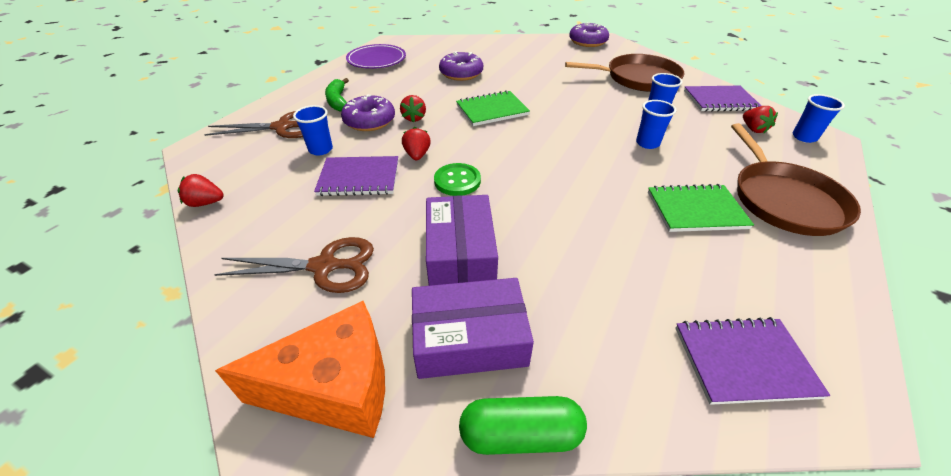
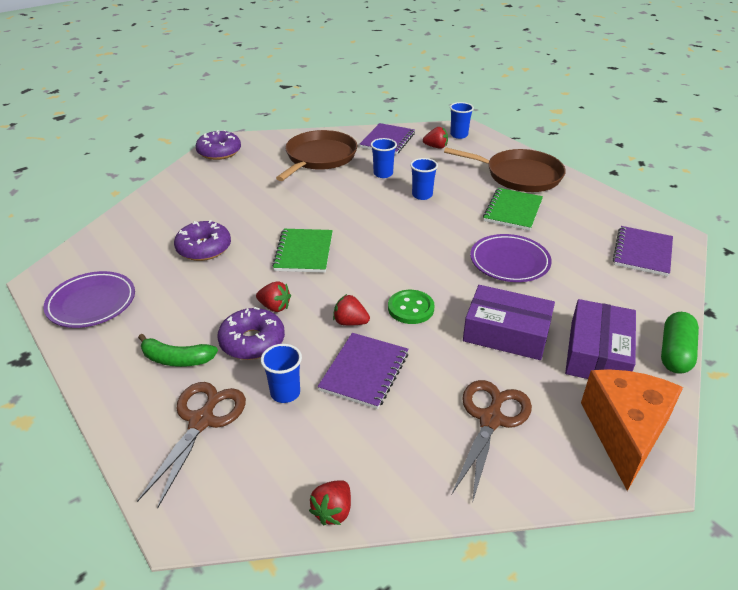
camera: 65 degrees left, 5 degrees down
none -> purple plate [470,234,552,282]

